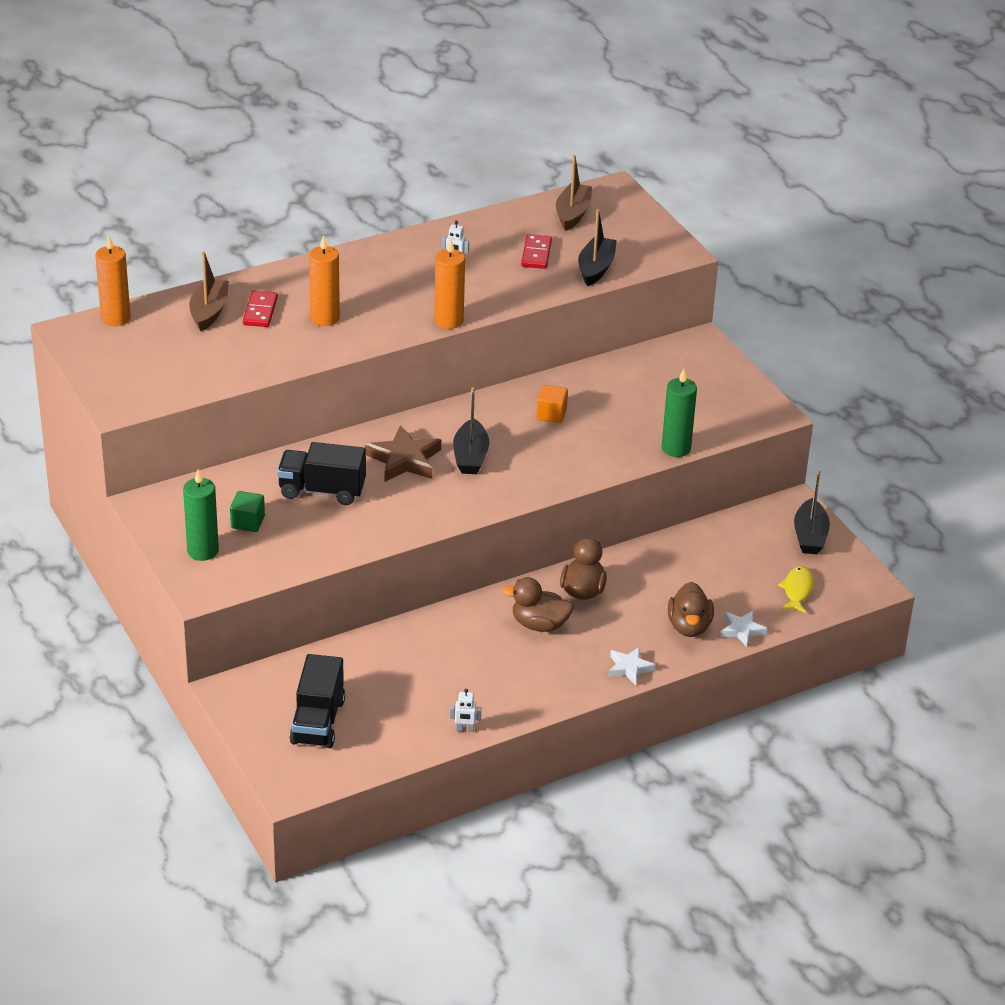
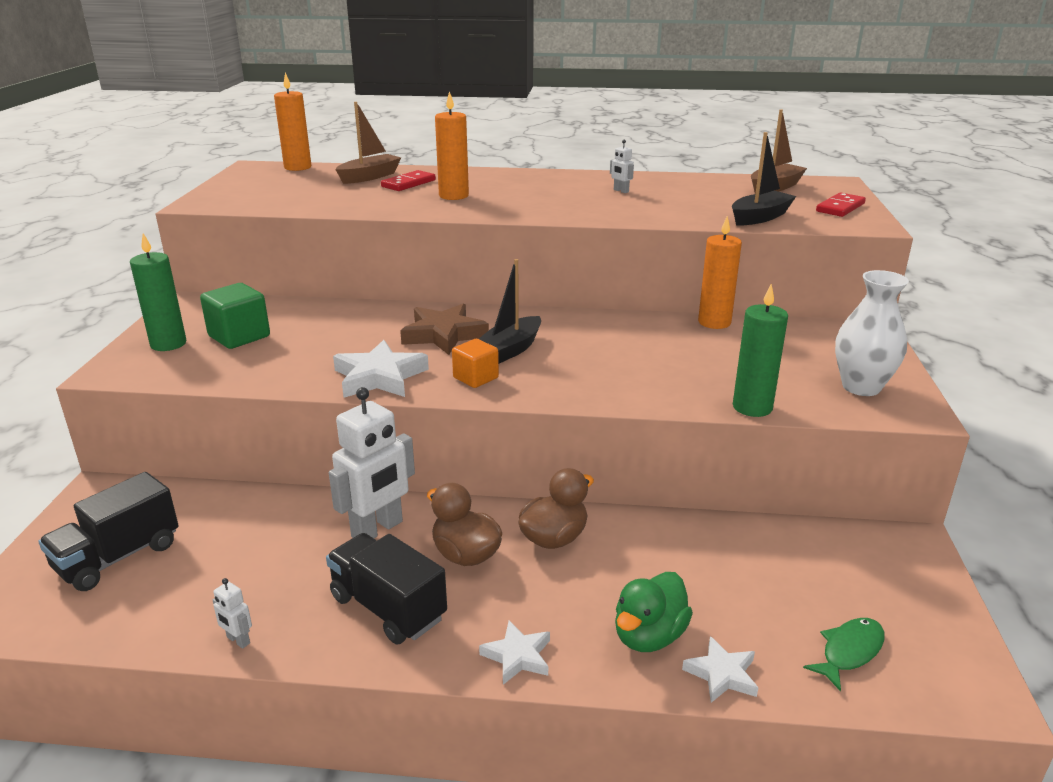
camera: 35 degrees right, 10 degrees down
green cube [230,491,265,532] -> green cube [200,283,270,349], size x1.50
black truck [277,442,366,505] -> black truck moved to [326,533,447,644]
orange candle [434,239,465,329] -> orange candle moved to [698,216,742,329]
red domino [521,234,552,269] -> red domino moved to [816,192,866,217]
orange cube [536,385,568,423] -> orange cube moved to [452,339,499,388]
brown duck [668,582,714,637] -> green duck [615,572,693,652]
yellow fish [778,566,814,613] -> green fish [803,618,885,691]
black boat [794,469,830,554] -> none
none -> white robot [329,387,415,538]
none -> white star [333,340,429,398]
none -> white vase [835,270,909,396]

